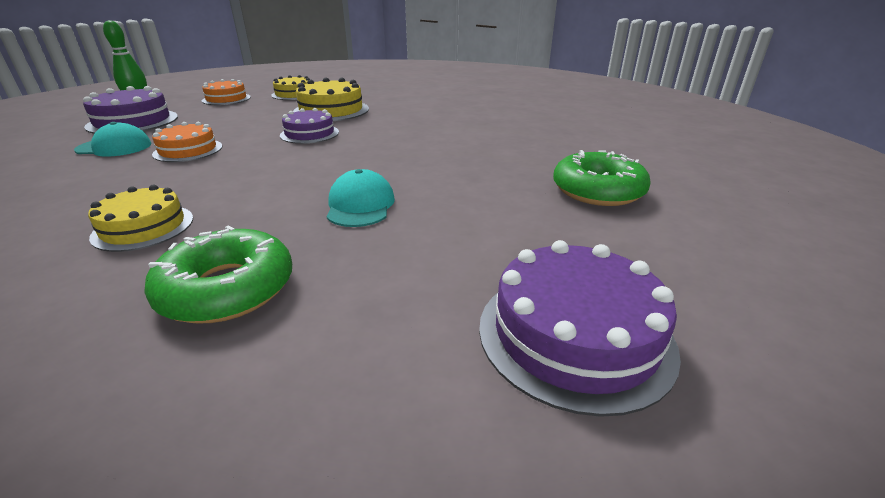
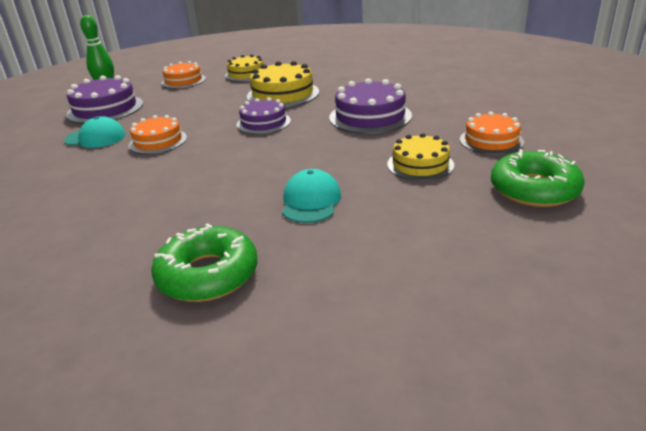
camera: 10 degrees right, 0 degrees up
yellow cake [88,185,193,252] -> yellow cake moved to [387,133,454,181]
purple cake [479,240,681,417] -> purple cake moved to [329,78,412,134]
none -> orange cake [460,112,524,155]

